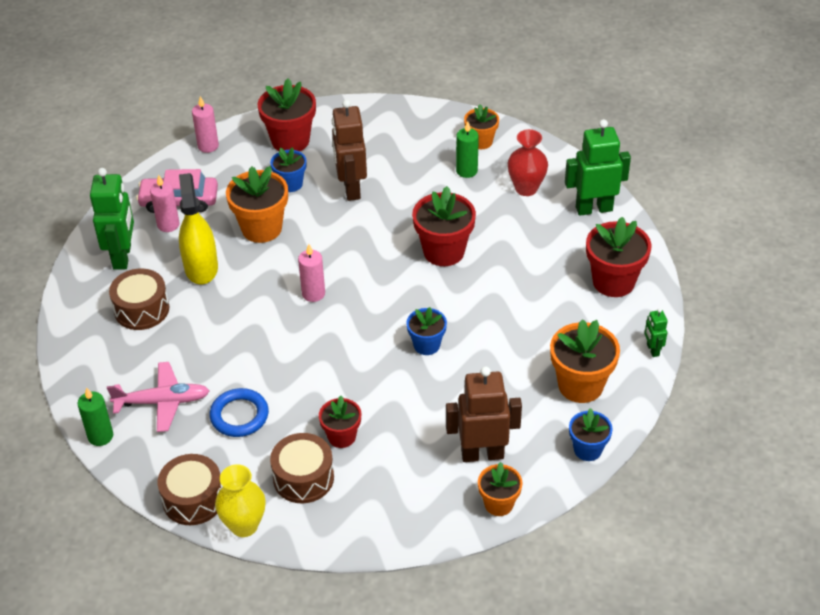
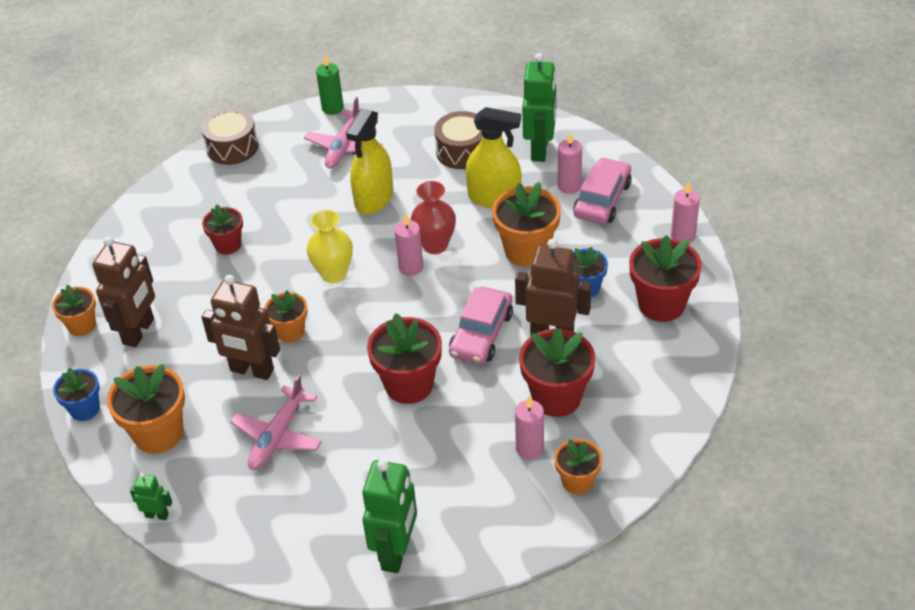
camera: 115 degrees right, 0 degrees up
green robot [90,168,134,270] -> green robot turned 105 degrees counterclockwise [522,53,557,162]
blue ring [210,388,269,437] -> none
yellow vase [215,464,265,537] -> yellow vase moved to [307,210,353,283]
brown drum [270,433,334,503] -> none
blue flower pot [406,307,447,355] -> orange flower pot [264,290,307,342]
green candle [456,121,479,178] -> pink candle [515,396,544,460]
red vase [507,129,548,196] -> red vase moved to [410,181,456,254]
red flower pot [586,217,652,297] -> red flower pot moved to [519,328,595,417]
none -> brown robot [201,275,280,380]
none -> pink plane [230,375,322,470]
none -> yellow spray bottle [346,108,393,214]
none -> pink car [449,287,513,364]

